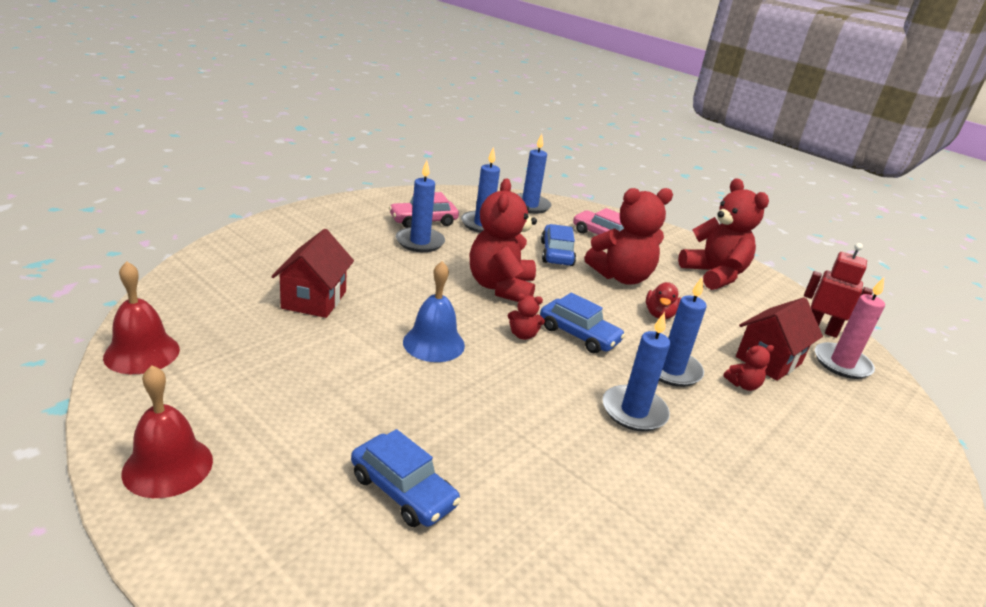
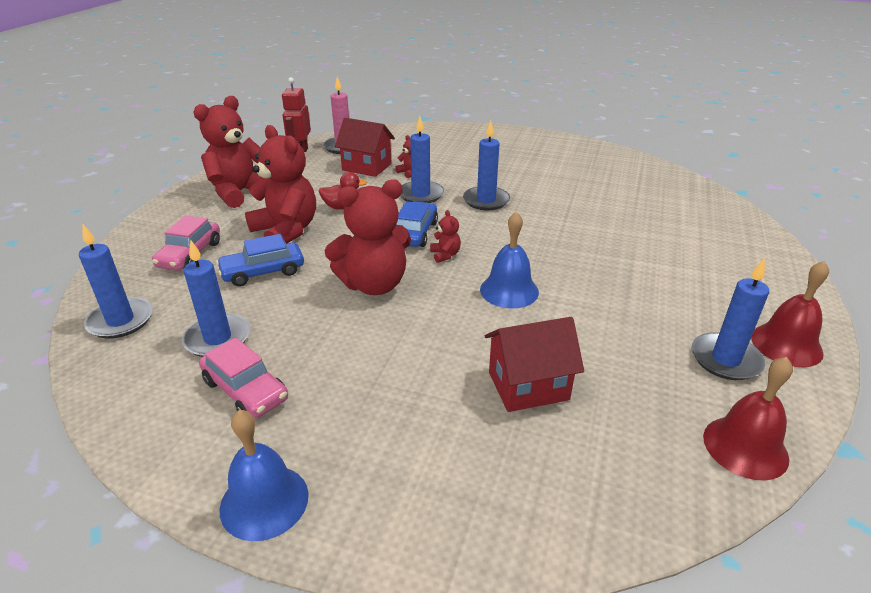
camera: 110 degrees left, 5 degrees up
blue car [351,429,461,527] -> none
blue candle [396,160,445,252] -> blue candle moved to [692,259,769,380]
none -> blue bell [219,410,309,541]

